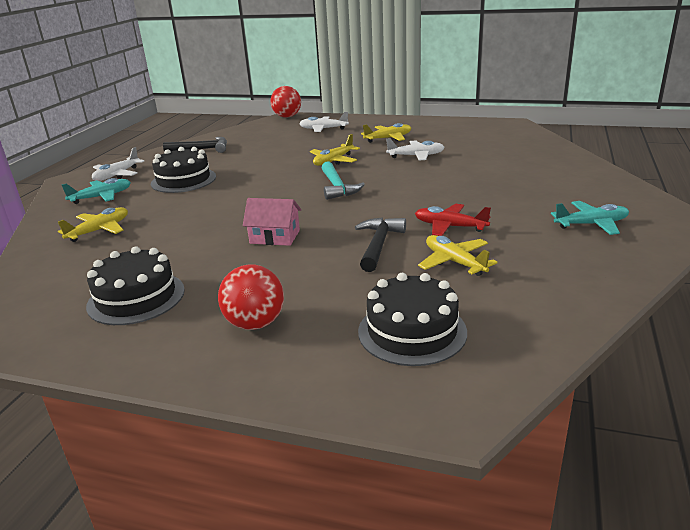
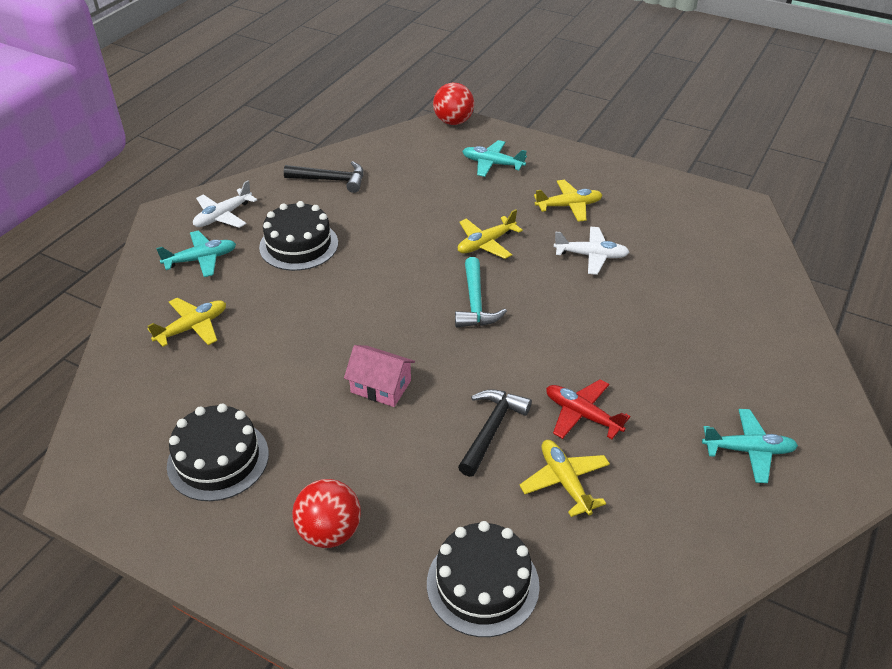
camera: 10 degrees right, 15 degrees up
white plane [299,112,349,132] -> turquoise plane [462,140,527,177]

